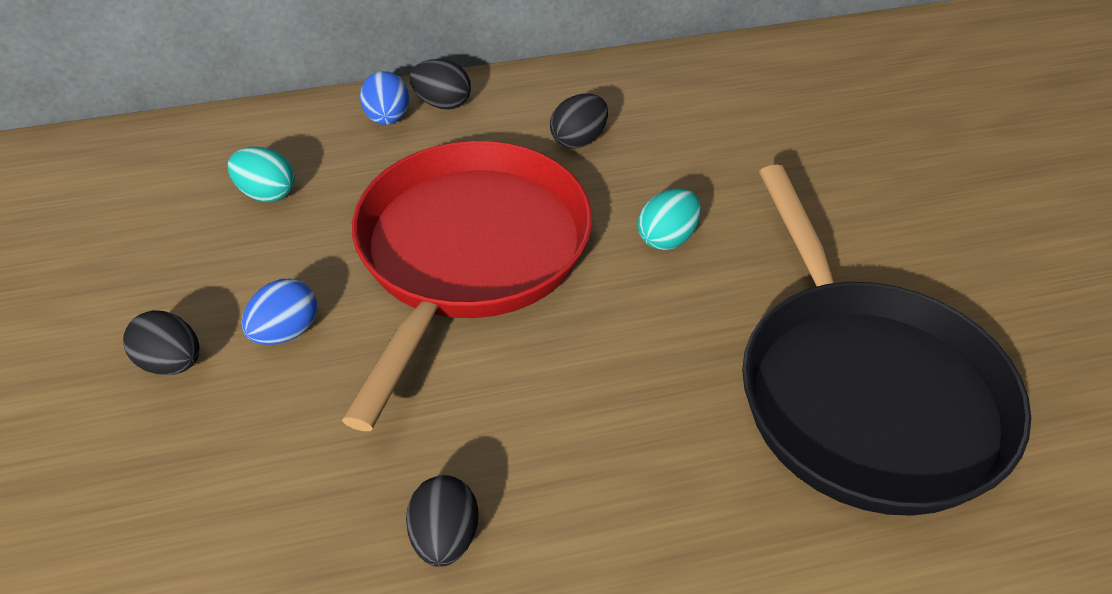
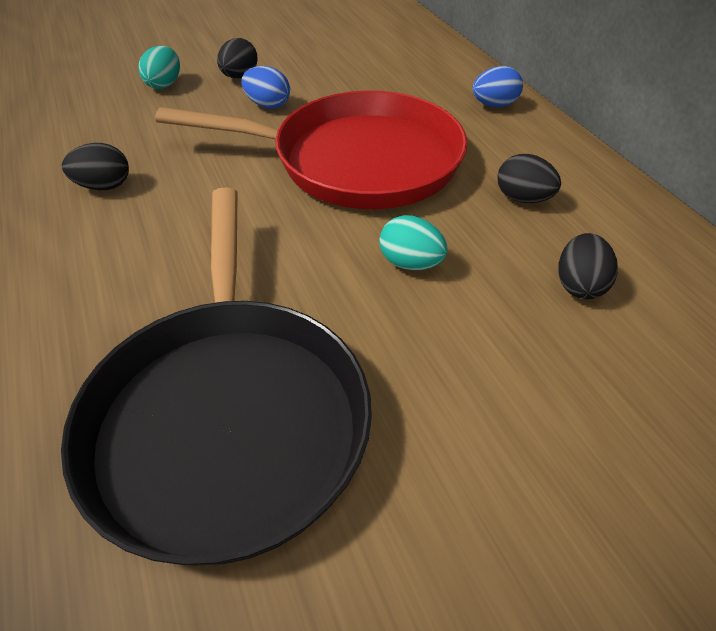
camera: 80 degrees right, 0 degrees up
turquoise egg [227,147,295,202] -> turquoise egg moved to [138,46,180,89]
black egg [409,59,471,110] -> black egg moved to [558,233,618,299]
black pan [742,164,1031,516] -> black pan turned 75 degrees counterclockwise [61,187,372,566]

